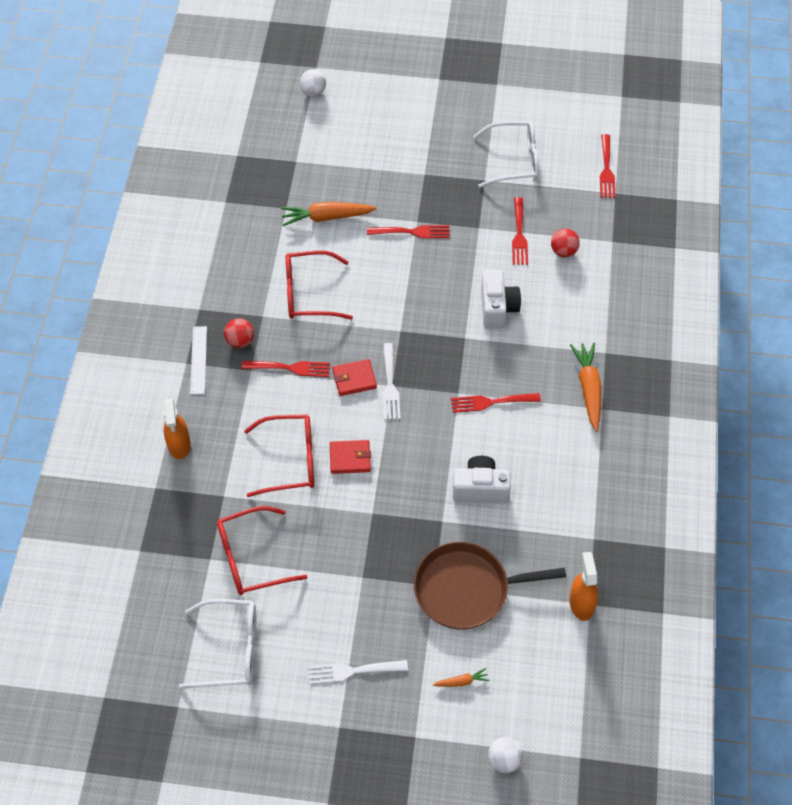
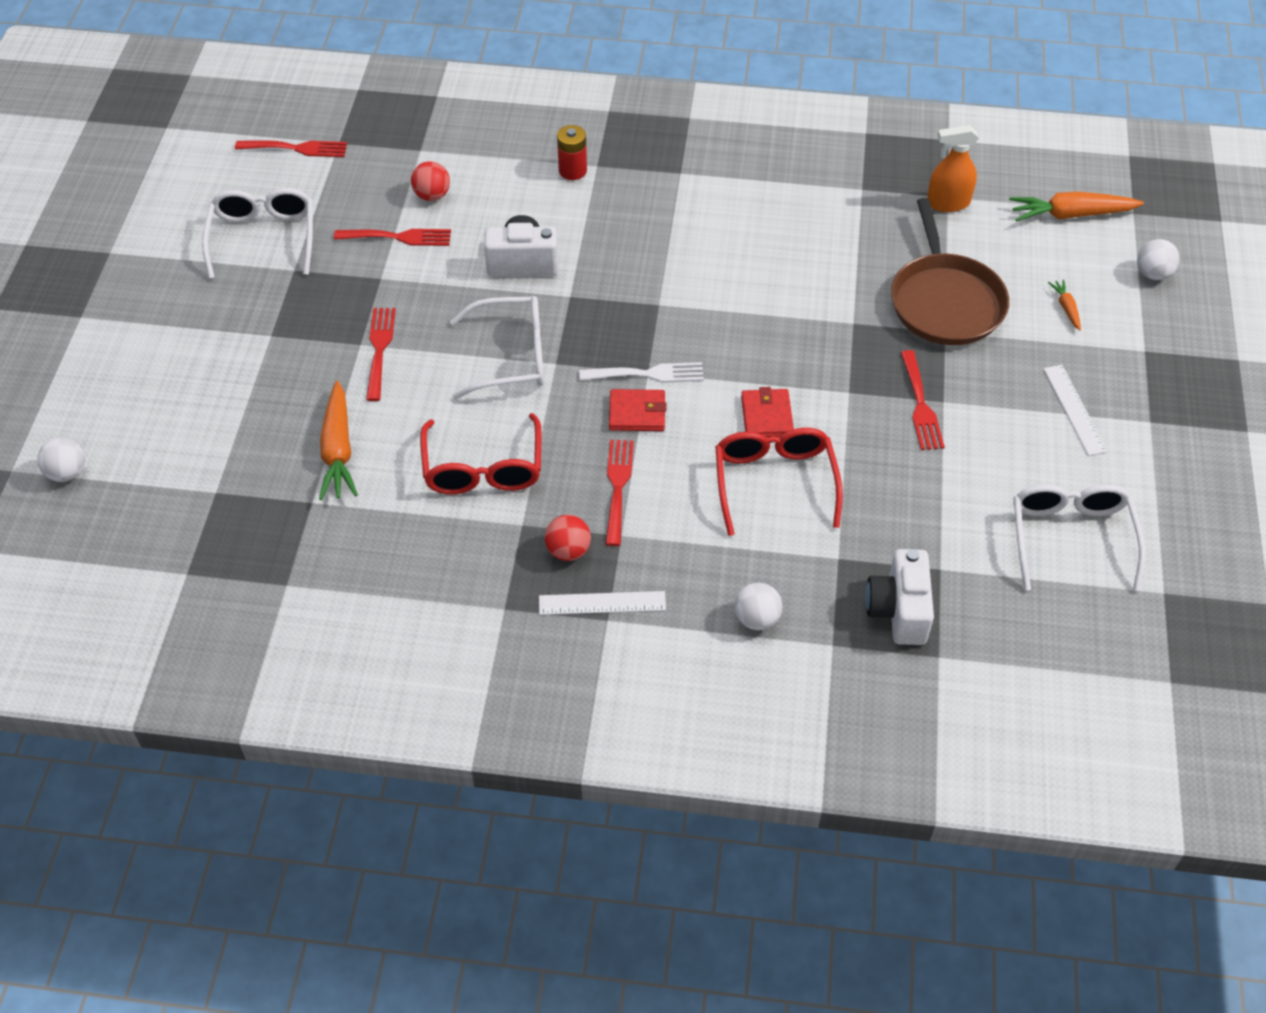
camera: 90 degrees left, 5 degrees down
orange spray bottle [164,399,191,459] -> white ball [734,583,782,630]
red glasses [217,506,307,595] -> none
white fork [308,660,408,684] -> white ruler [1043,365,1108,456]
red wallet [332,359,377,396] -> red wallet turned 75 degrees counterclockwise [609,389,667,431]
red fork [451,393,541,413] -> red fork moved to [901,350,945,450]
white camera [453,456,511,504] -> white camera moved to [865,549,934,645]
orange carrot [570,343,602,432] -> orange carrot moved to [1009,191,1144,221]
none -> white glasses [450,296,544,399]
none -> red battery [557,125,587,180]

